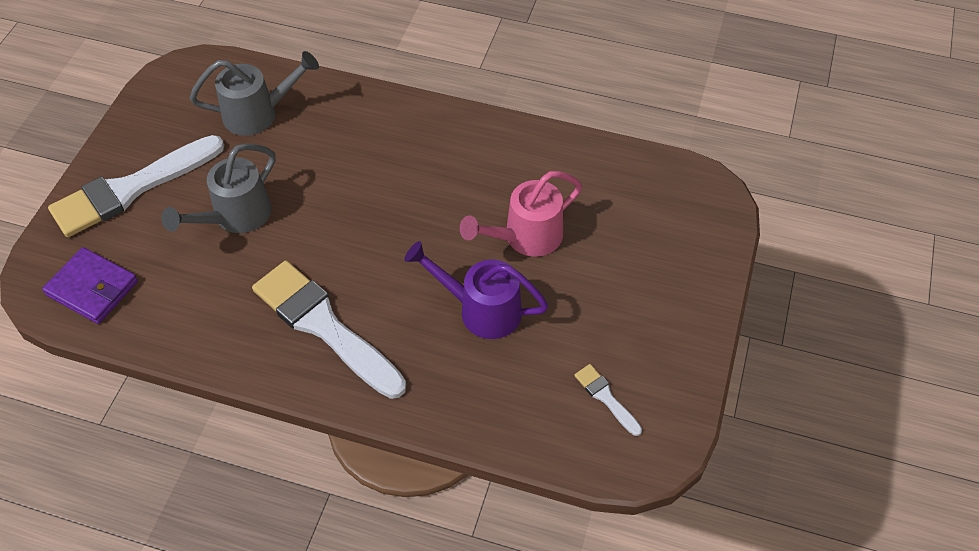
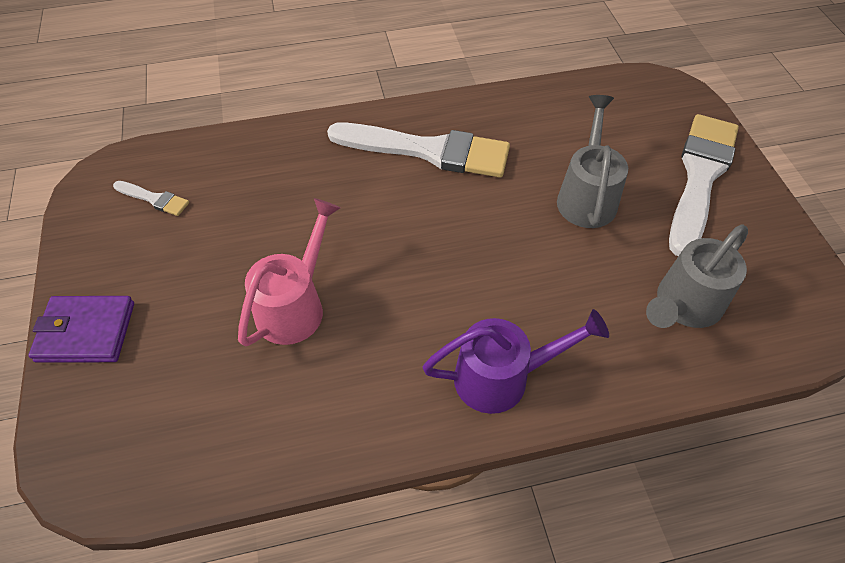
camera: 150 degrees right, 0 degrees up
purple wallet [42,247,138,324] -> purple wallet moved to [28,296,134,363]
purple watering can [404,241,548,339] -> purple watering can moved to [423,309,609,414]

